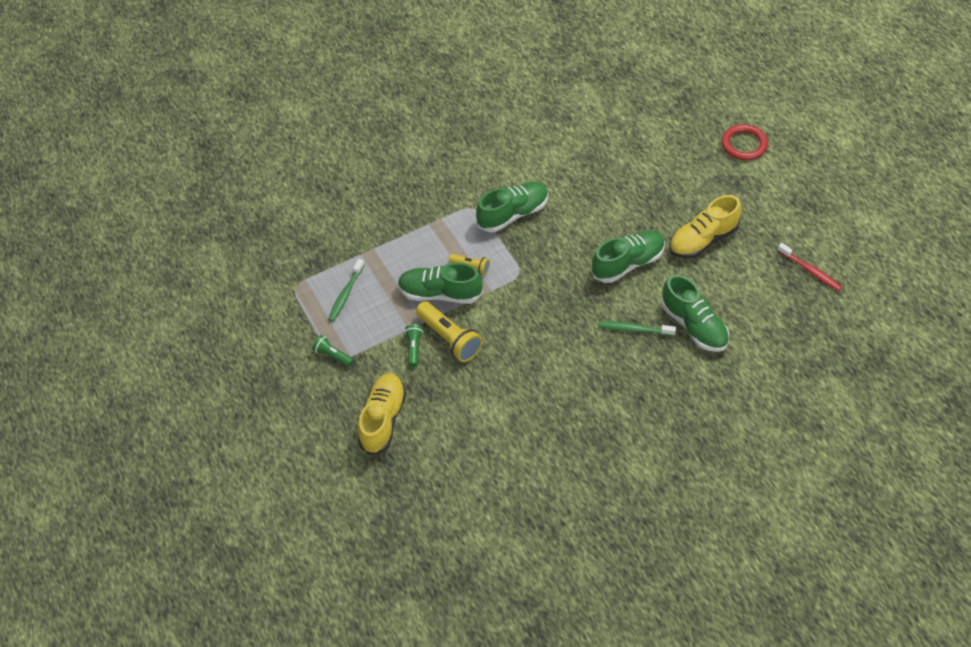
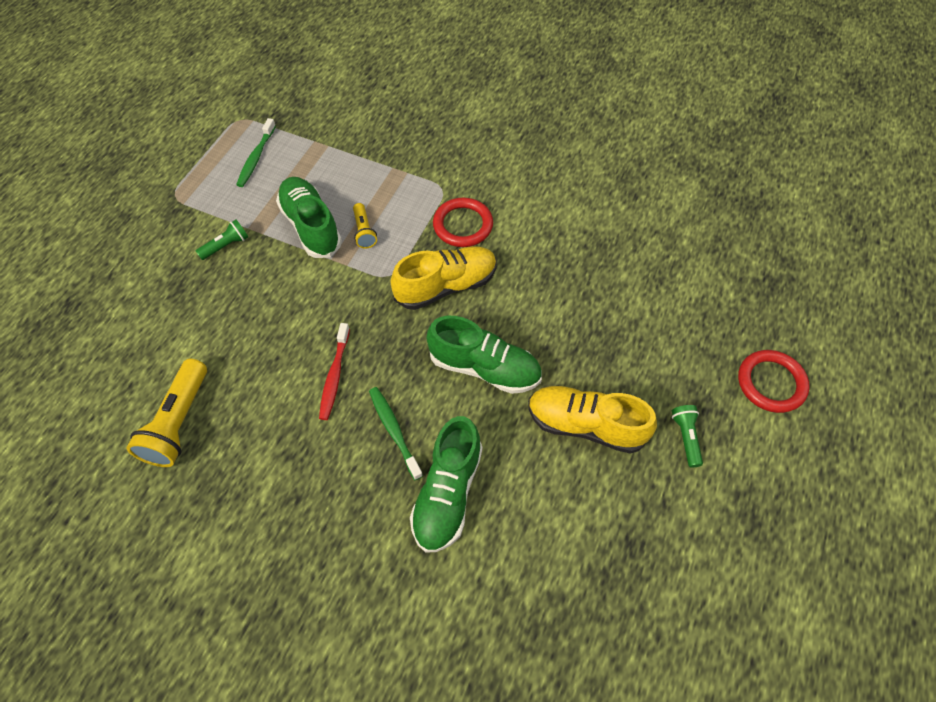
camera: 50 degrees right, 5 degrees up
green flashlight [312,335,353,367] -> green flashlight moved to [672,405,703,467]
green toothbrush [328,259,364,322] -> green toothbrush turned 60 degrees counterclockwise [236,118,276,187]
yellow shoe [358,373,406,455] -> yellow shoe moved to [390,246,497,310]
yellow flashlight [416,301,483,362] -> yellow flashlight moved to [127,359,207,467]
green shoe [476,182,549,232] -> red ring [433,198,493,247]
red toothbrush [777,243,842,291] -> red toothbrush moved to [319,323,350,420]

